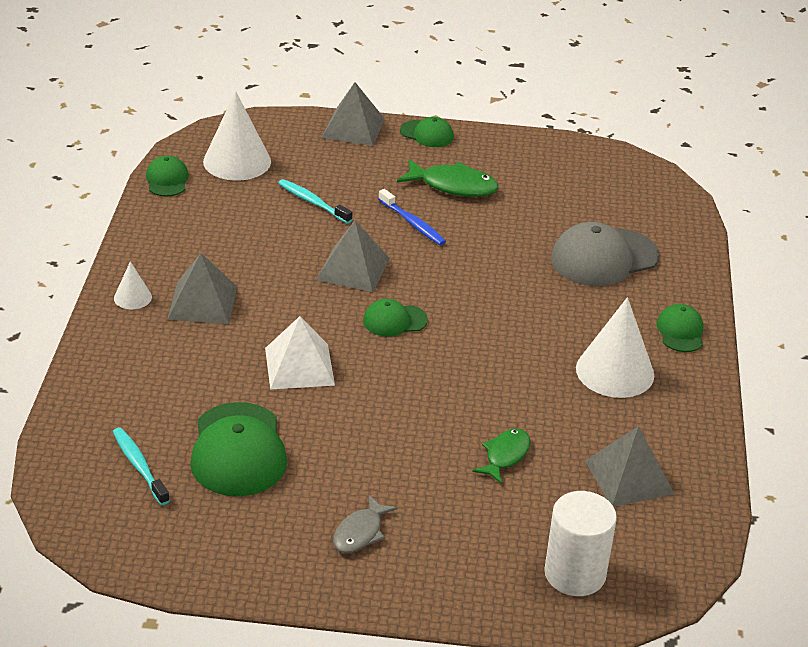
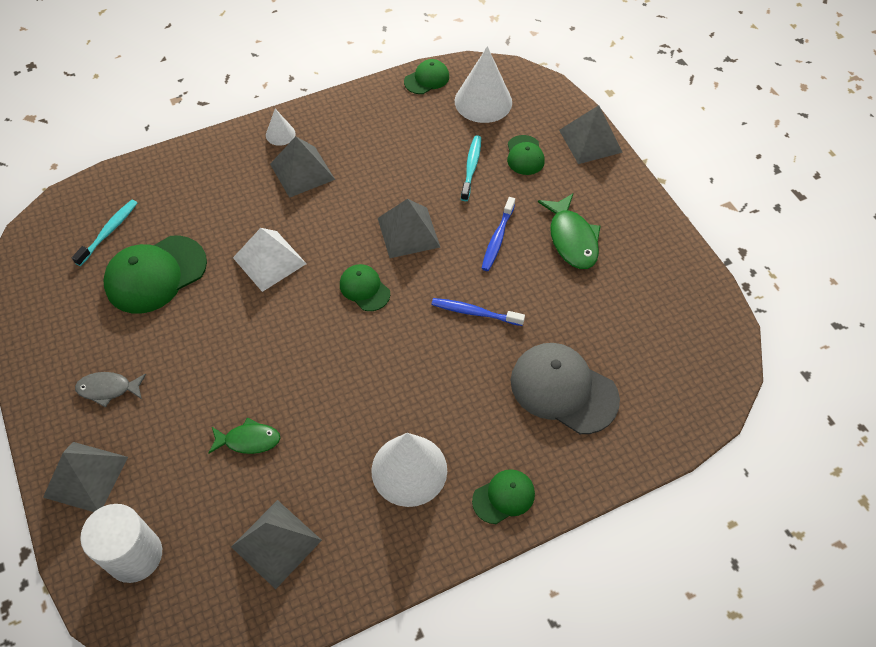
camera: 60 degrees right, 20 degrees up
green cap [400,117,454,147] -> green cap moved to [507,135,545,175]
none -> grey pyramid [43,442,128,512]
none -> blue toothbrush [431,298,525,326]

